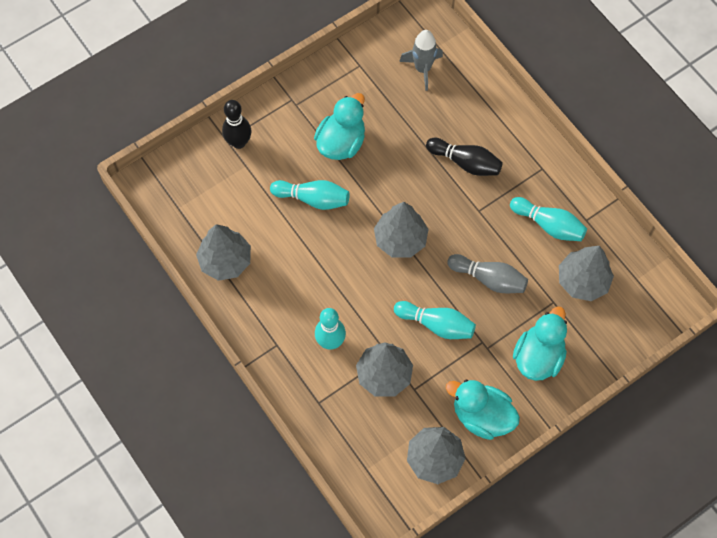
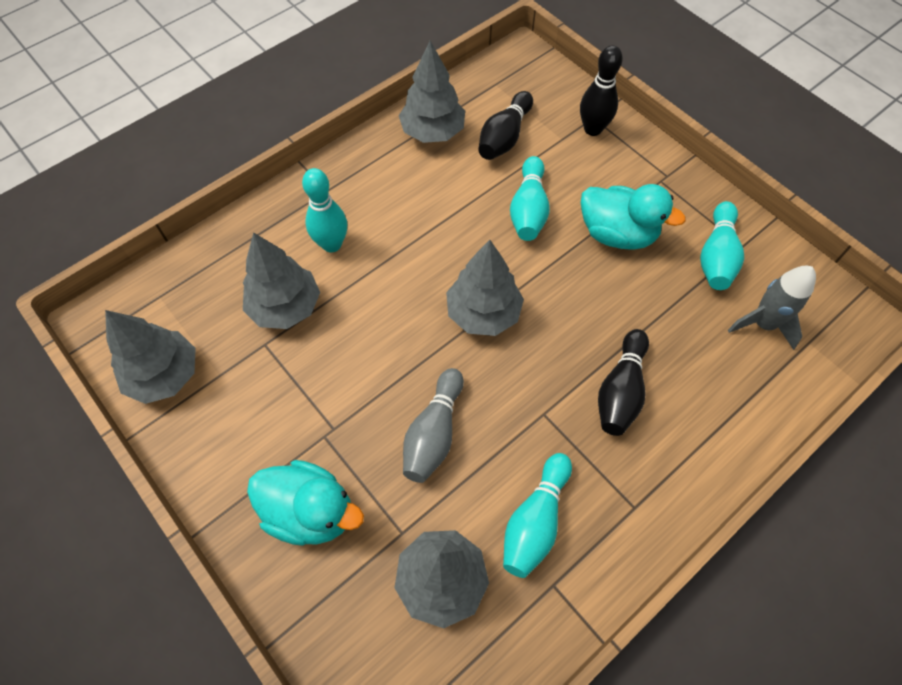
camera: 85 degrees right, 5 degrees down
turquoise bowling pin [394,301,476,339] -> turquoise bowling pin moved to [700,201,744,290]
turquoise duck [446,380,520,440] -> none
none -> black bowling pin [478,91,533,160]

